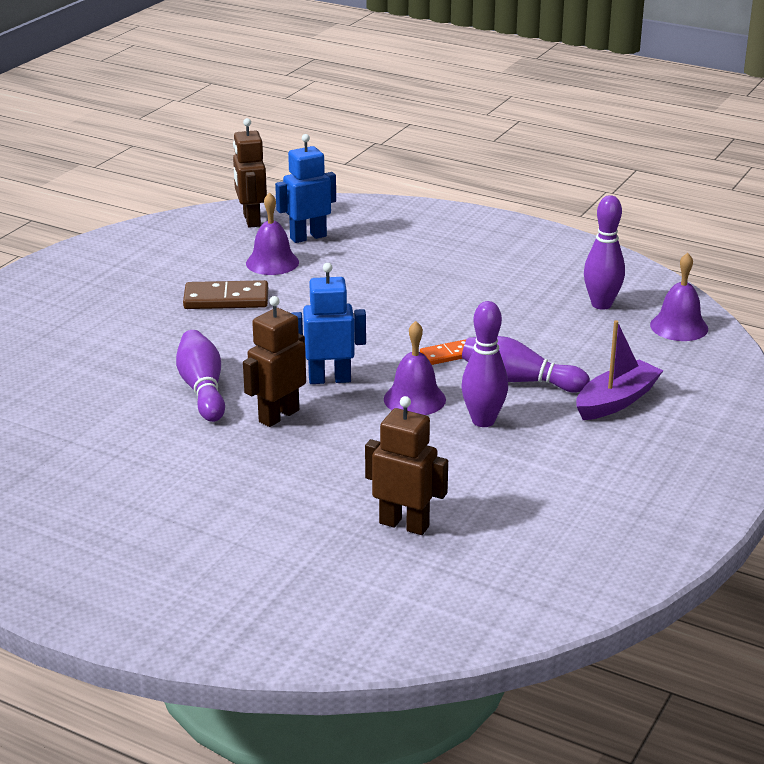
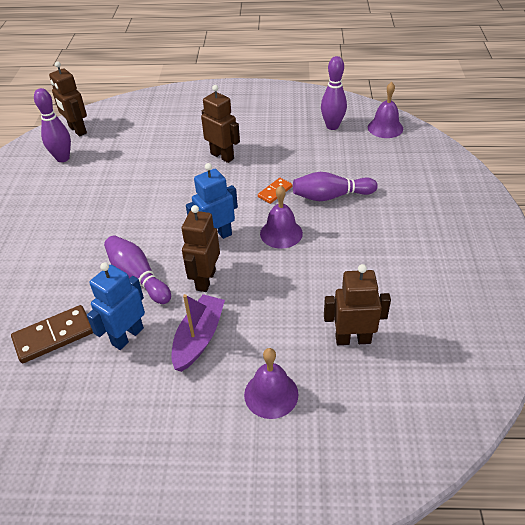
camera: 25 degrees left, 15 degrees up
brown domino [183,280,268,309] -> brown domino moved to [11,305,93,363]
purple bell [246,192,299,275] -> purple bell moved to [244,348,299,419]
blue robot [275,134,336,243] -> blue robot moved to [87,262,145,350]
purple bowling pin [461,301,508,427] -> purple bowling pin moved to [34,88,71,162]
purple boat [576,320,663,420] -> purple boat moved to [172,294,225,372]
none -> brown robot [201,85,240,163]

